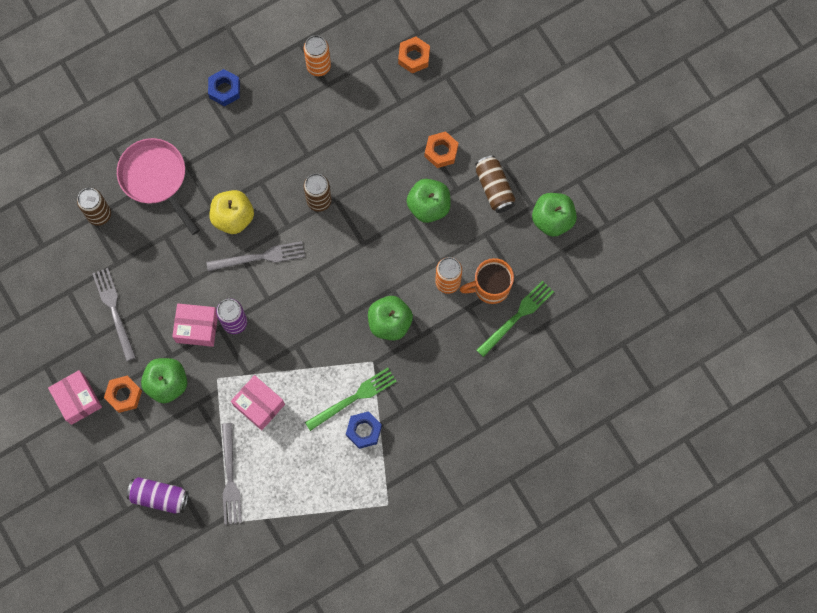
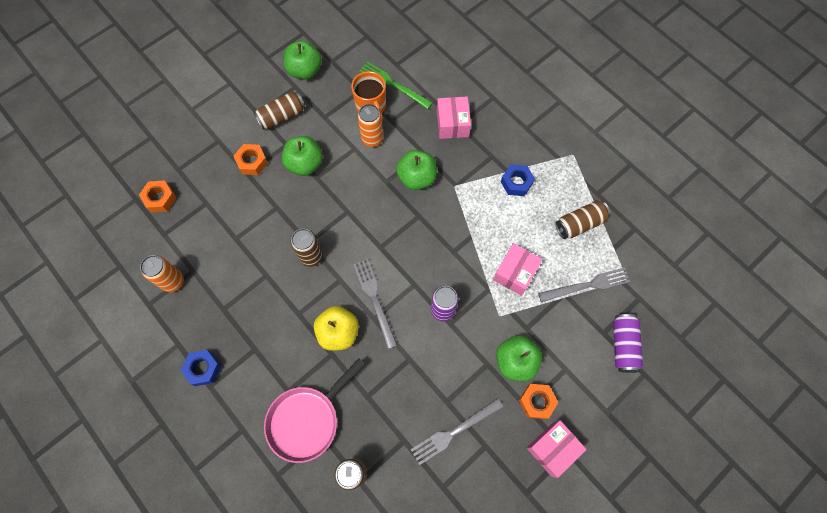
camera: 100 degrees left, 5 degrees down
pink box [172,303,218,347] -> pink box moved to [437,97,471,139]
green fork [305,368,397,431] -> none
none -> brown can [555,200,611,239]

